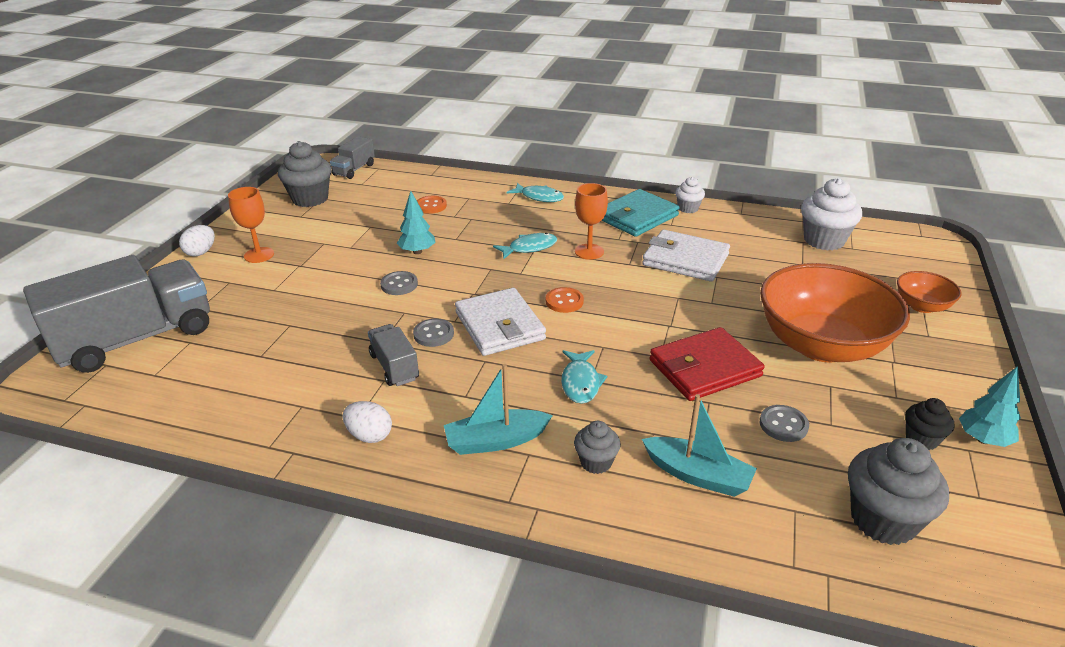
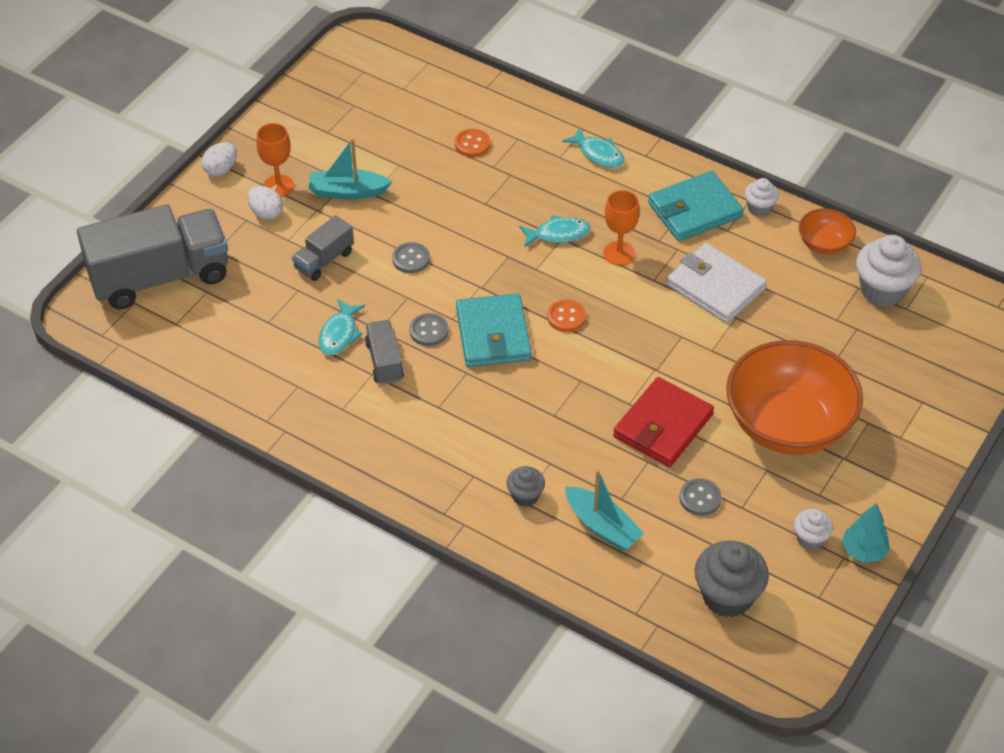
camera: 15 degrees right, 15 degrees up
grey cupcake [278,141,332,207] -> none
grey truck [330,136,375,179] -> grey truck moved to [292,215,354,281]
white egg [342,401,392,443] -> white egg moved to [248,186,283,220]
turquoise tree [397,191,436,254] -> none
turquoise boat [444,364,553,455] -> turquoise boat moved to [309,138,392,200]
white wallet [455,288,546,356] -> turquoise wallet [456,293,532,367]
turquoise fish [561,350,607,404] -> turquoise fish moved to [318,299,365,355]
red wallet [649,327,765,401] -> red wallet turned 45 degrees counterclockwise [613,377,714,467]
orange bowl [897,271,962,313] -> orange bowl moved to [799,209,856,255]
black cupcake [905,398,954,450] -> white cupcake [794,509,833,550]

